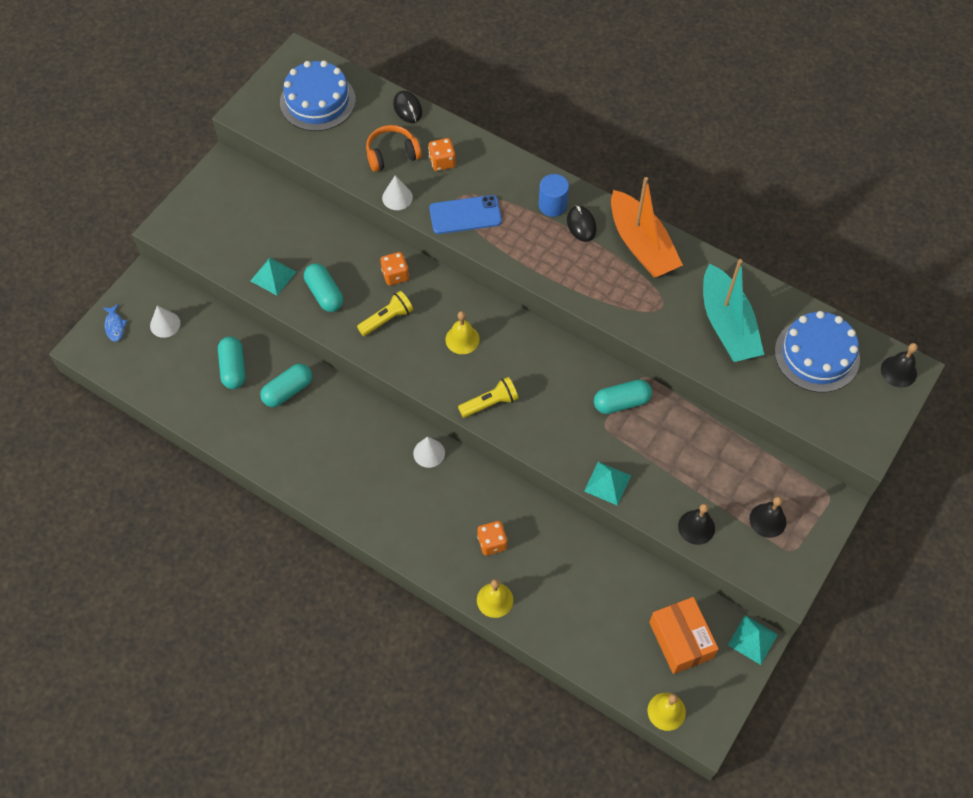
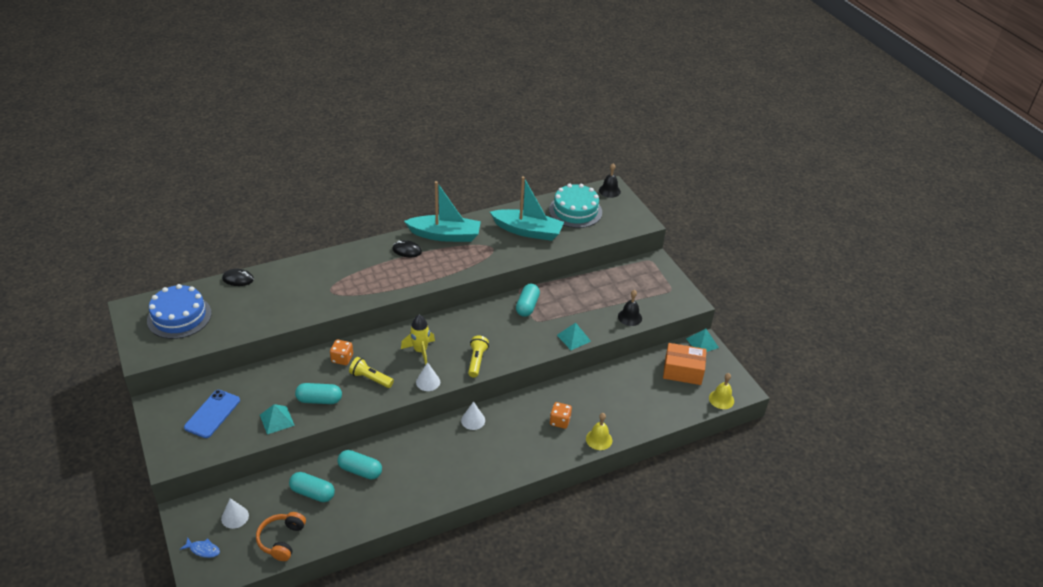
camera: 60 degrees left, 20 degrees down
turquoise capsule [260,364,312,407] -> turquoise capsule turned 60 degrees counterclockwise [337,450,382,480]
yellow flashlight [357,291,413,336] -> yellow flashlight turned 60 degrees counterclockwise [349,357,394,388]
orange headphones [366,125,422,172] -> orange headphones moved to [256,512,306,561]
white cone [382,175,413,210] -> white cone moved to [416,362,440,391]
orange dice [428,138,456,171] -> none
blue phone [429,195,502,234] -> blue phone moved to [184,390,240,438]
yellow bell [445,311,480,354] -> yellow rocket [401,314,435,365]
blue cylinder [539,174,569,217] -> none
orange boat [611,177,683,277] -> turquoise boat [404,181,481,242]
black bell [749,496,786,538] -> none
blue cake [775,311,860,392] -> turquoise cake [549,184,602,228]

